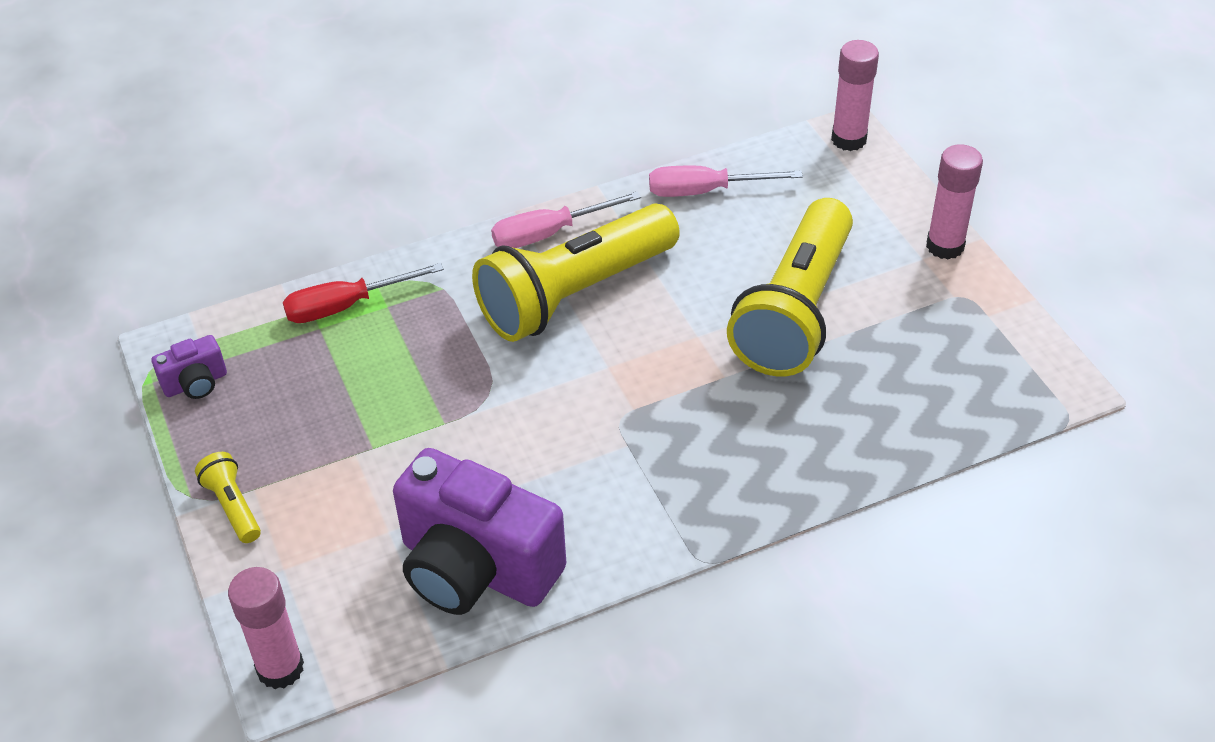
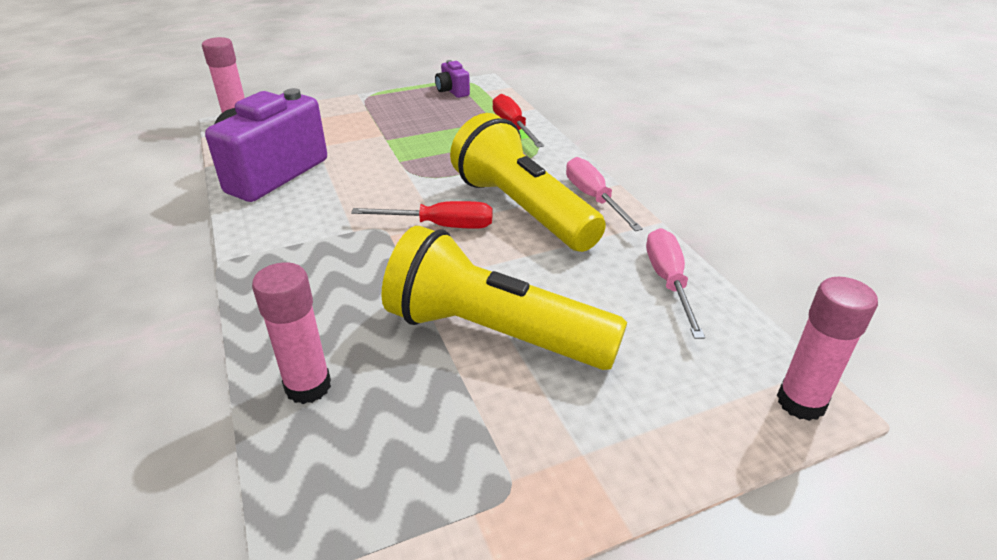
camera: 90 degrees right, 10 degrees down
yellow flashlight [195,452,261,543] -> none
pink glue stick [926,144,983,260] -> pink glue stick moved to [252,262,331,404]
none -> red screwdriver [351,201,493,229]

